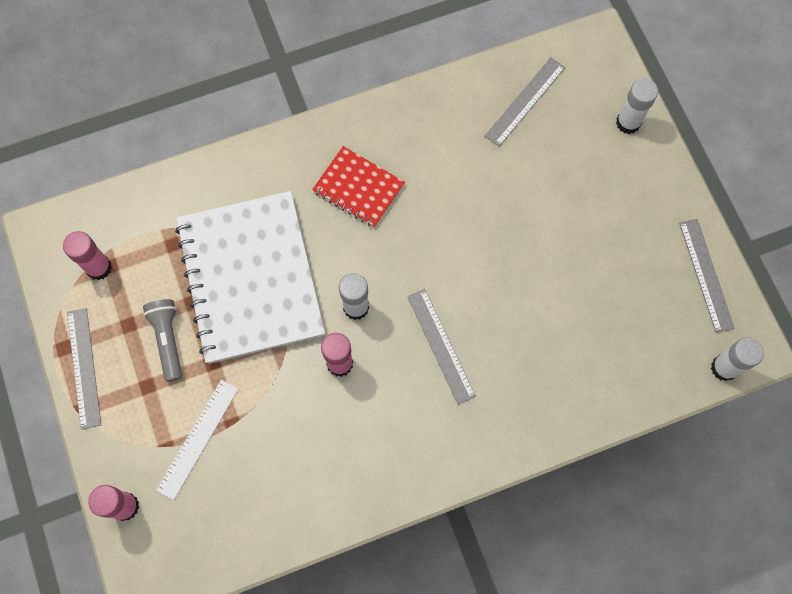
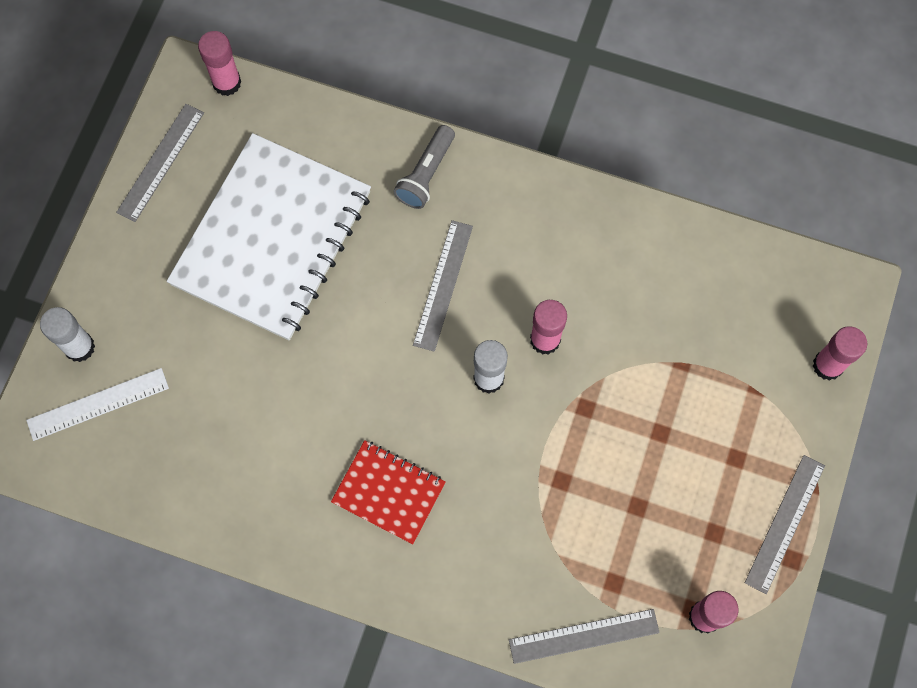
camera: 140 degrees left, 0 degrees up
grey flashlight [143,299,182,382] -> grey flashlight moved to [393,125,455,209]
white ruler [156,380,238,500] -> white ruler moved to [26,368,169,441]
white notebook [175,191,325,364] -> white notebook moved to [167,133,371,340]
red notebook [312,146,405,228] -> red notebook turned 45 degrees counterclockwise [331,440,446,544]
grey ruler [485,58,565,147] -> grey ruler moved to [509,609,660,664]
white glue stick [711,337,764,381] -> pink glue stick [198,31,241,96]

